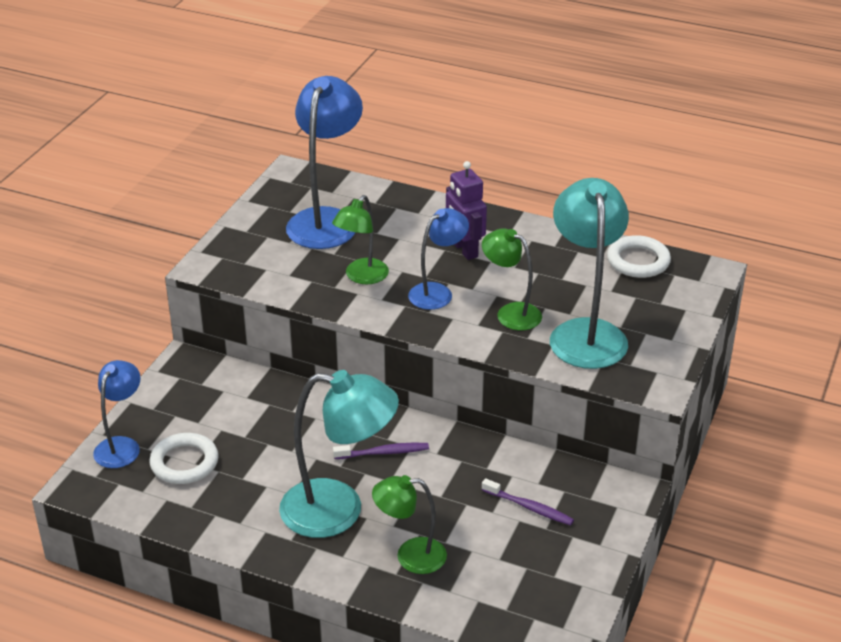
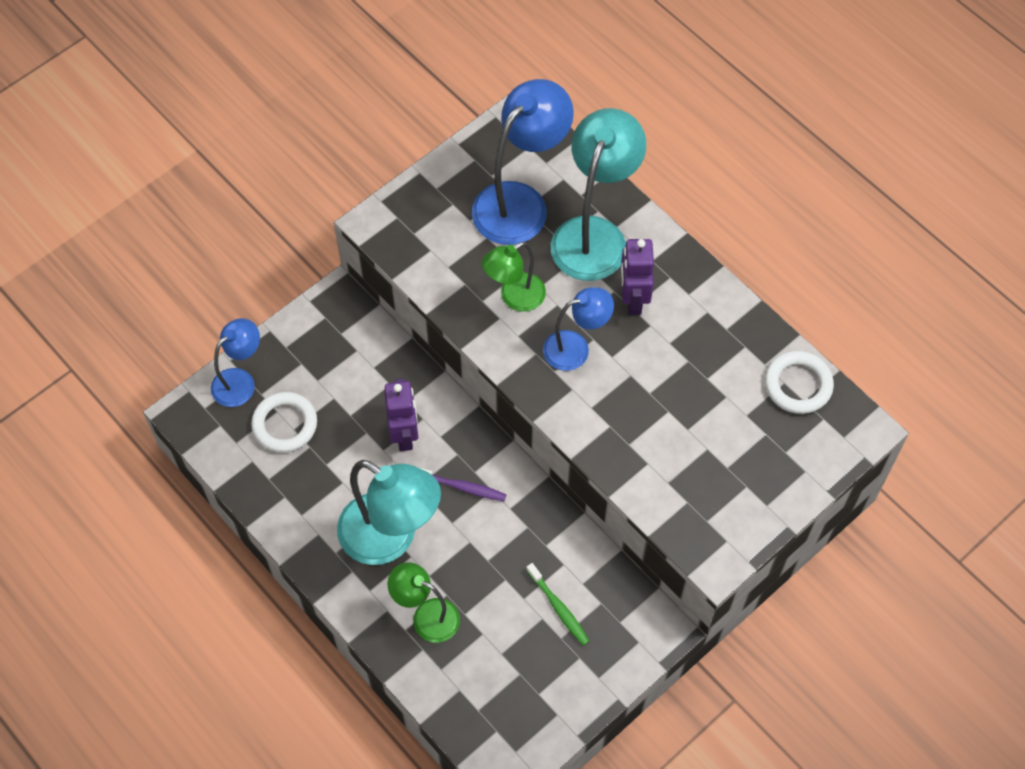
camera: 25 degrees right, 25 degrees up
green lamp [482,228,542,330] -> none
purple toothbrush [482,478,574,526] -> green toothbrush [526,563,589,646]
turquoise lamp [550,178,629,369] -> turquoise lamp moved to [551,108,646,281]
none -> purple robot [384,378,418,451]

